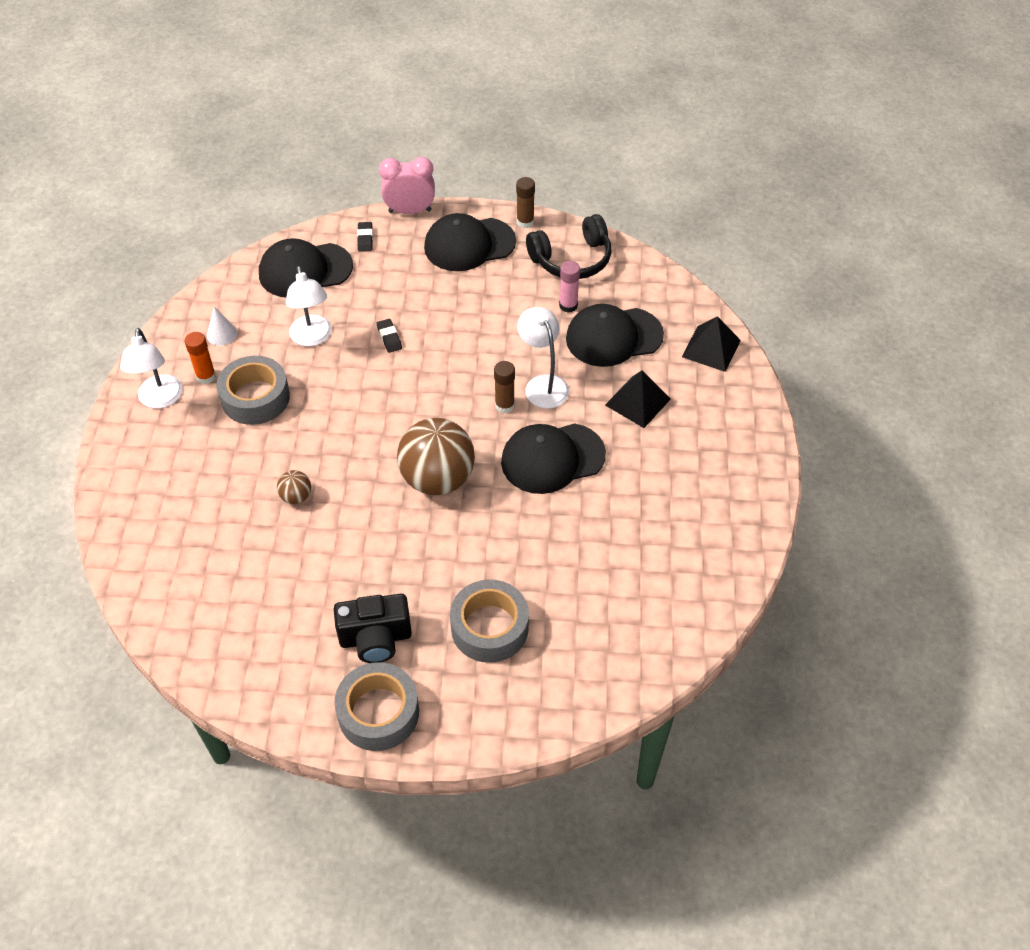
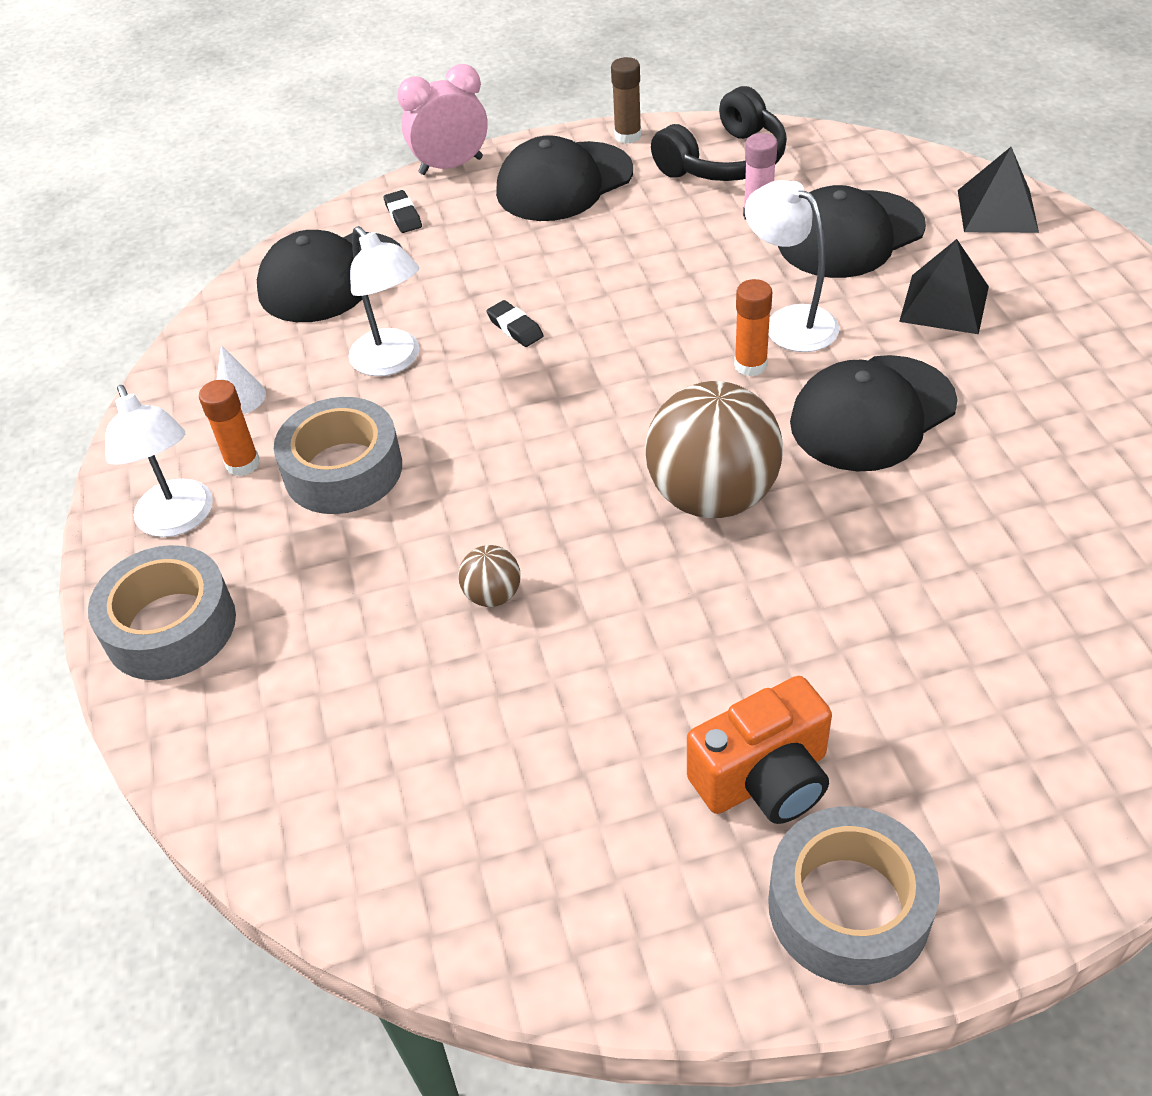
camera: 15 degrees left, 5 degrees down
black camera [334,594,412,663] -> orange camera [687,676,832,824]
grey tape [450,579,529,663] -> grey tape moved to [88,545,236,680]
brown glue stick [494,361,515,413] -> orange glue stick [734,279,772,376]

